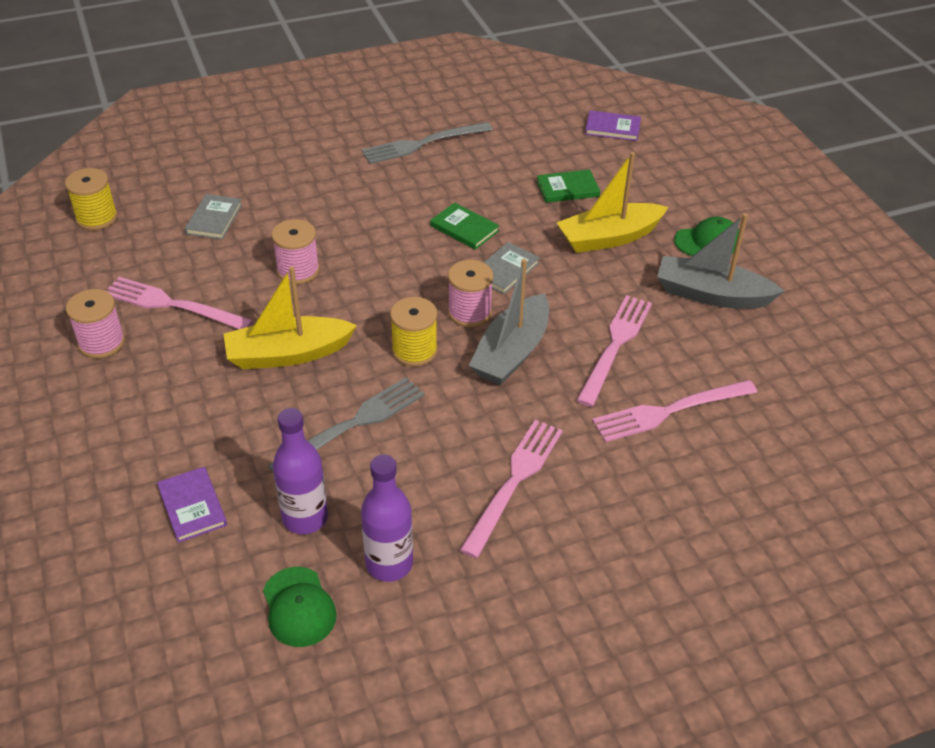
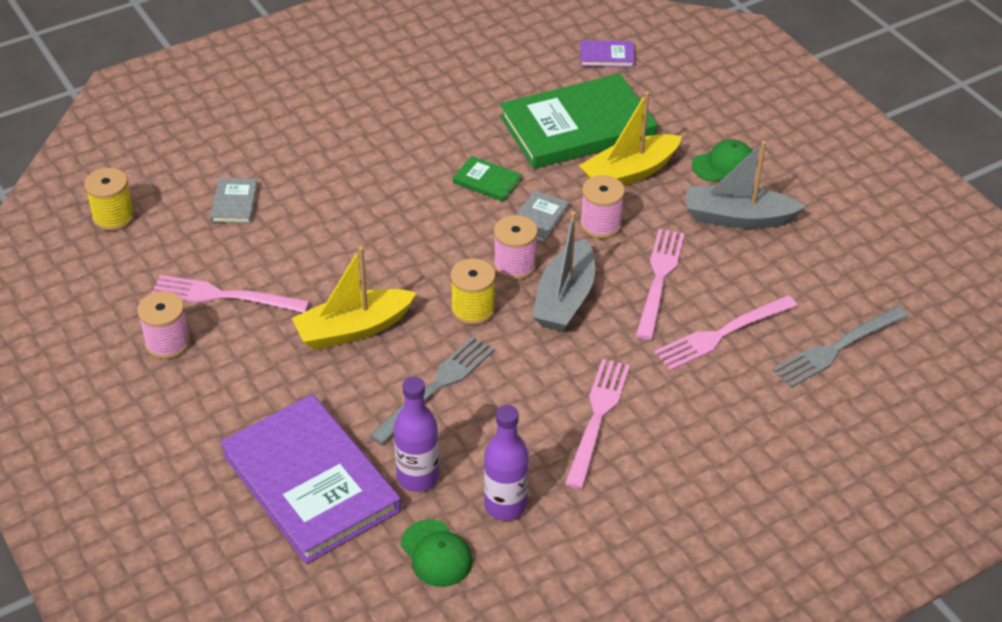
camera: 10 degrees left, 0 degrees up
purple book [157,467,227,543] -> purple book [220,394,401,564], size x2.38
pink spool [271,219,320,284] -> pink spool moved to [580,175,625,239]
grey fork [361,122,493,164] -> grey fork moved to [772,306,908,388]
green book [537,169,600,203] -> green book [500,74,657,169], size x2.38

